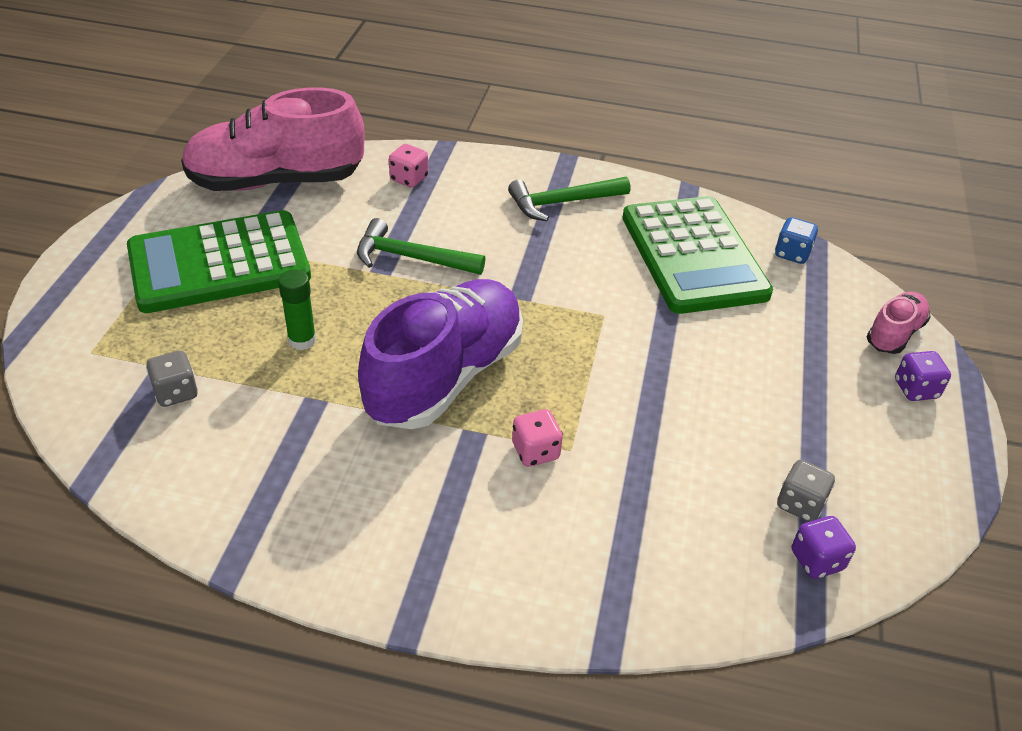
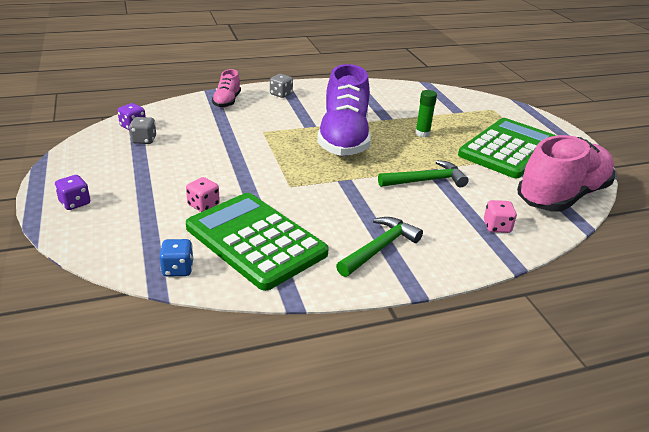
camera: 150 degrees right, 10 degrees down
grey dice [146,351,198,407] -> grey dice moved to [270,74,293,98]
pink dice [512,409,563,467] -> pink dice moved to [186,177,220,212]
pink shoe [867,292,931,354] -> pink shoe moved to [212,69,241,108]

